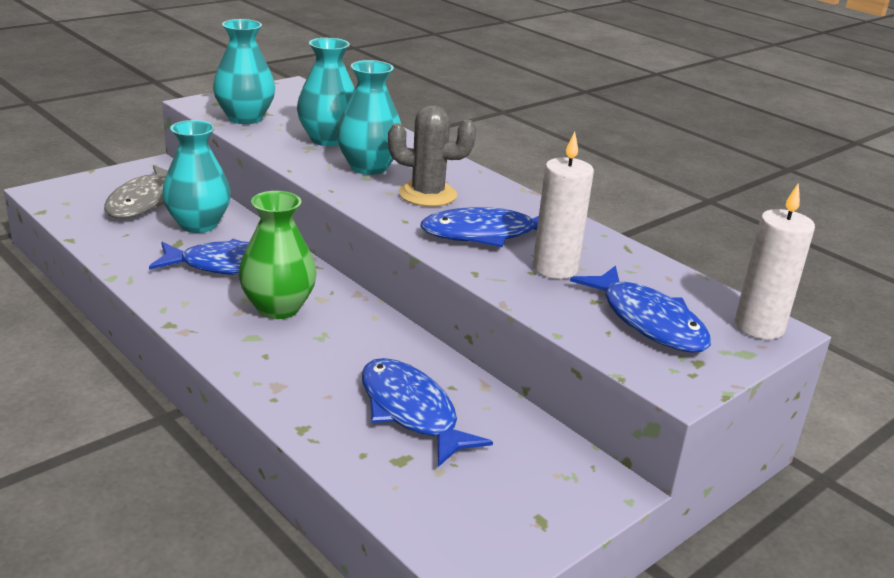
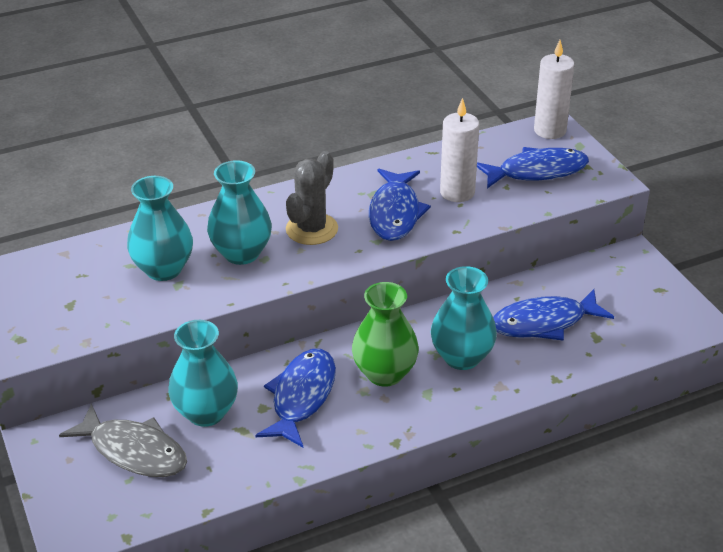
camera: 70 degrees left, 10 degrees up
turquoise vase [213,19,275,124] -> turquoise vase moved to [431,266,497,370]

